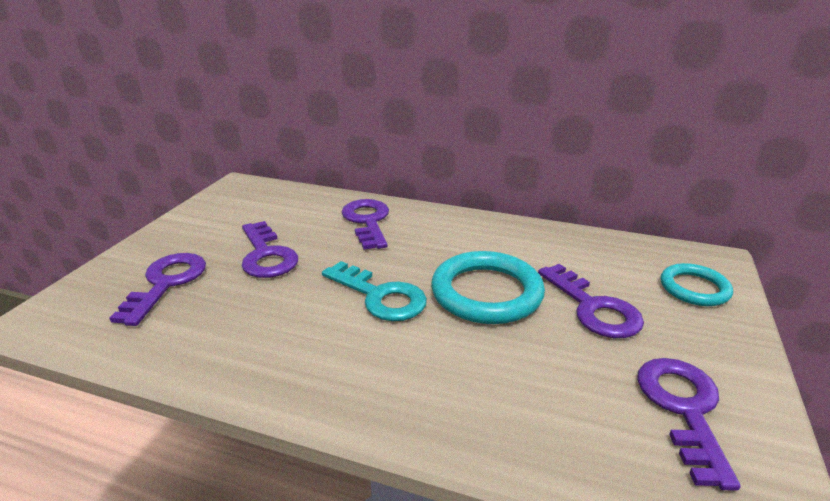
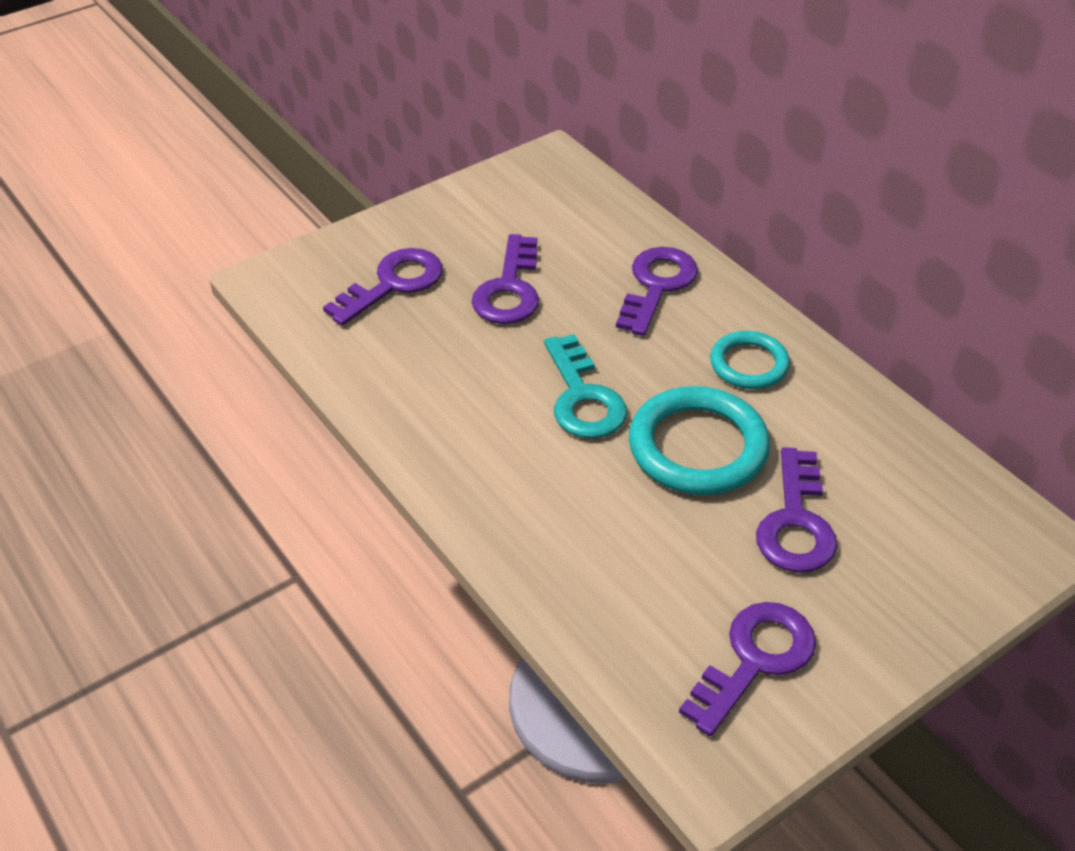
camera: 35 degrees right, 15 degrees up
turquoise ring [661,263,733,306] -> turquoise ring moved to [710,331,790,389]

